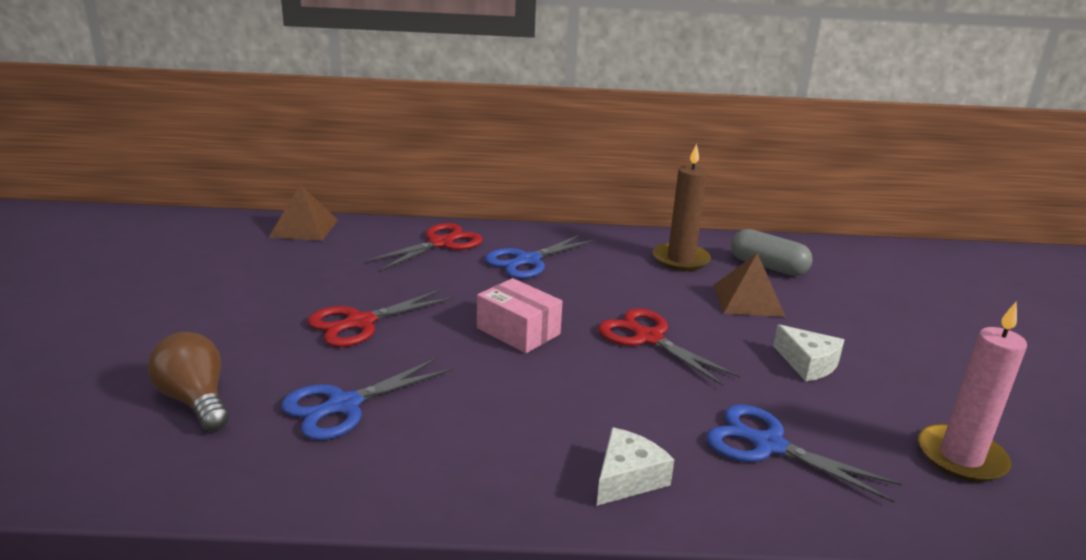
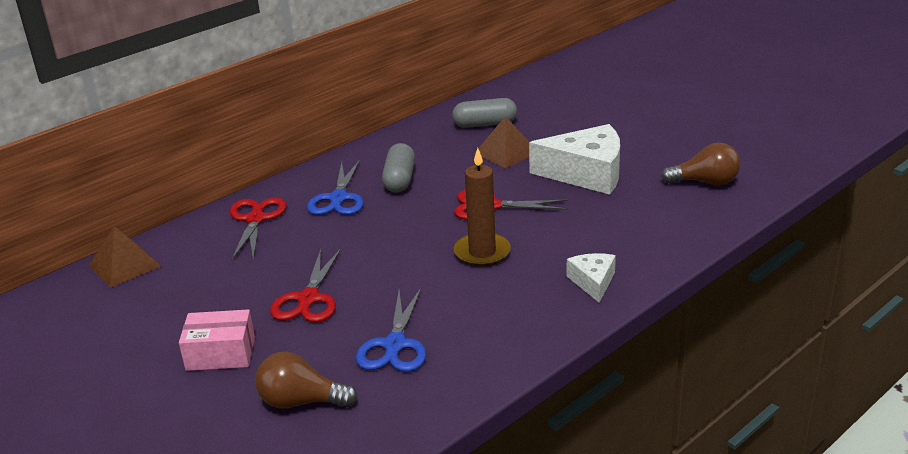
camera: 40 degrees left, 5 degrees up
pink box [477,278,563,353] -> pink box moved to [179,309,255,371]
brown candle [653,143,711,271] -> brown candle moved to [454,148,511,267]
blue scissors [706,405,902,503] -> none
white cheese [773,324,844,382] -> white cheese [529,124,620,195], size x1.94
pink candle [918,302,1027,482] -> brown light bulb [661,143,741,185]
none -> grey capsule [382,143,415,192]

